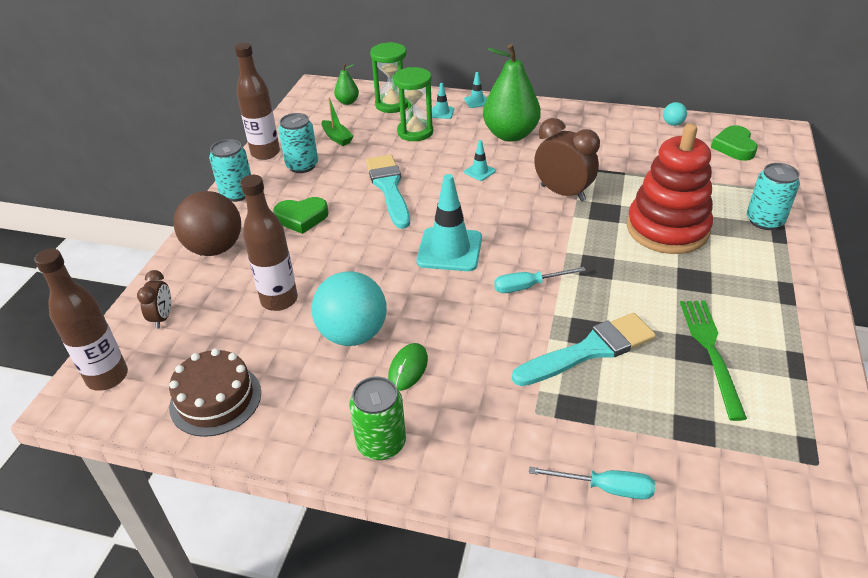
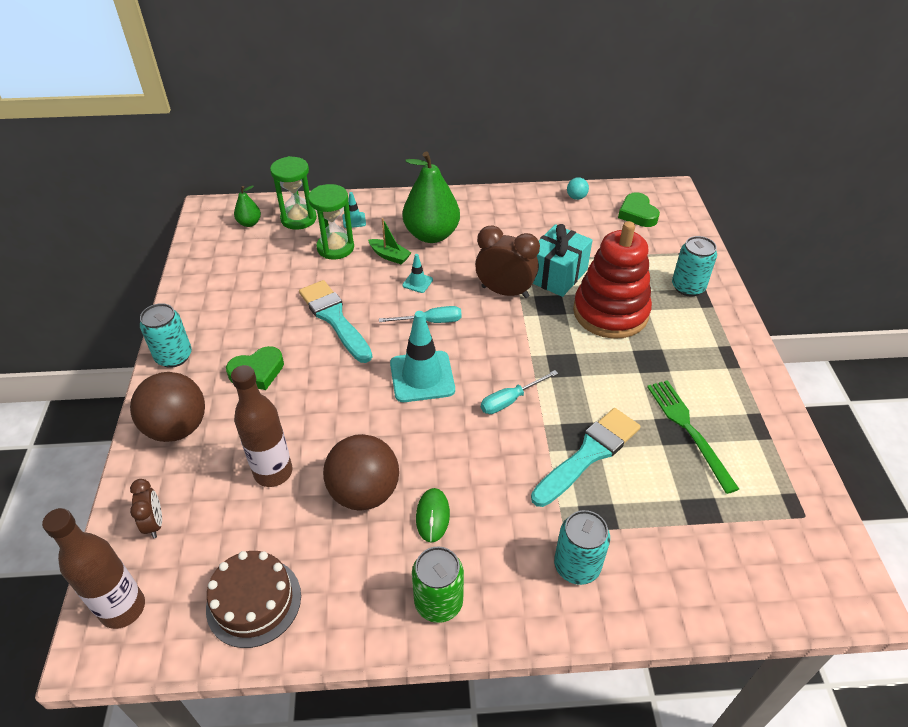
camera: 20 degrees left, 5 degrees up
brown bottle [234,42,280,160] -> none
turquoise can [278,113,318,173] -> turquoise can moved to [554,510,610,585]
turquoise ball [312,272,387,346] -> brown ball [323,434,399,511]
green boat [321,98,354,146] -> green boat moved to [368,218,411,265]
turquoise traffic cone [464,72,487,108] -> none
turquoise screwdriver [529,467,655,499] -> turquoise screwdriver moved to [379,306,462,323]
none -> turquoise gift [533,224,593,297]

